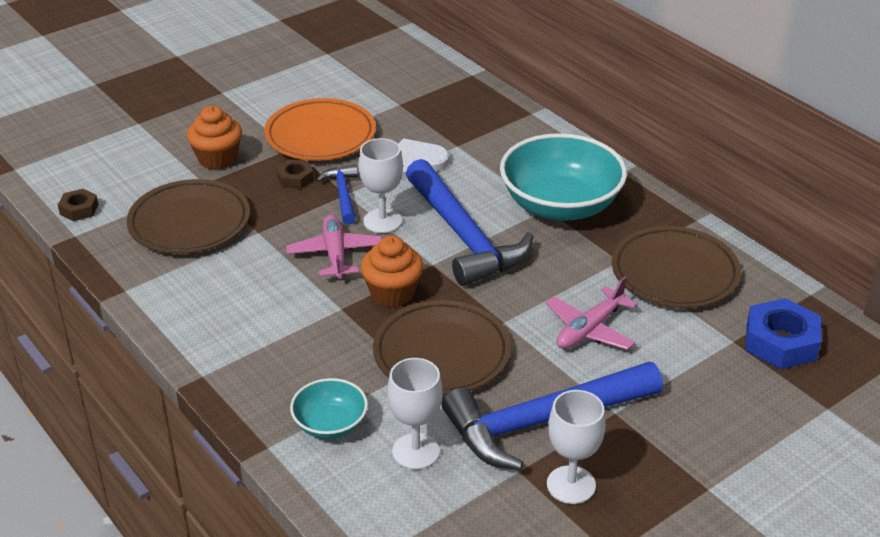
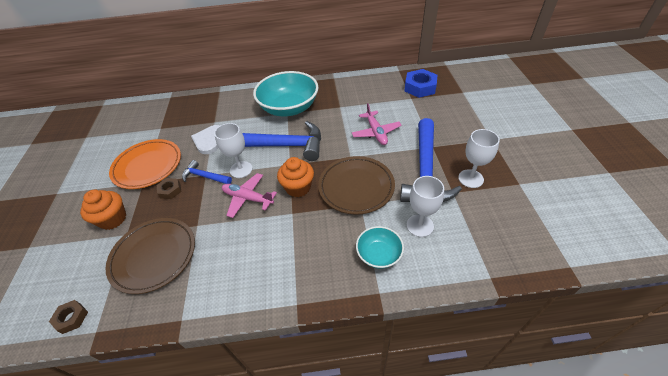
camera: 55 degrees left, 10 degrees up
brown plate [612,226,741,308] -> none

